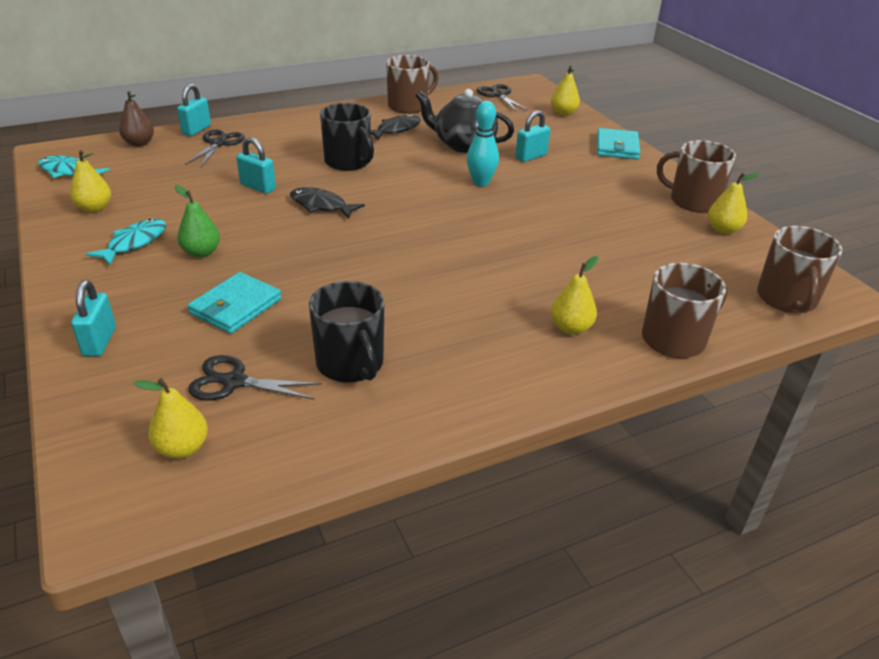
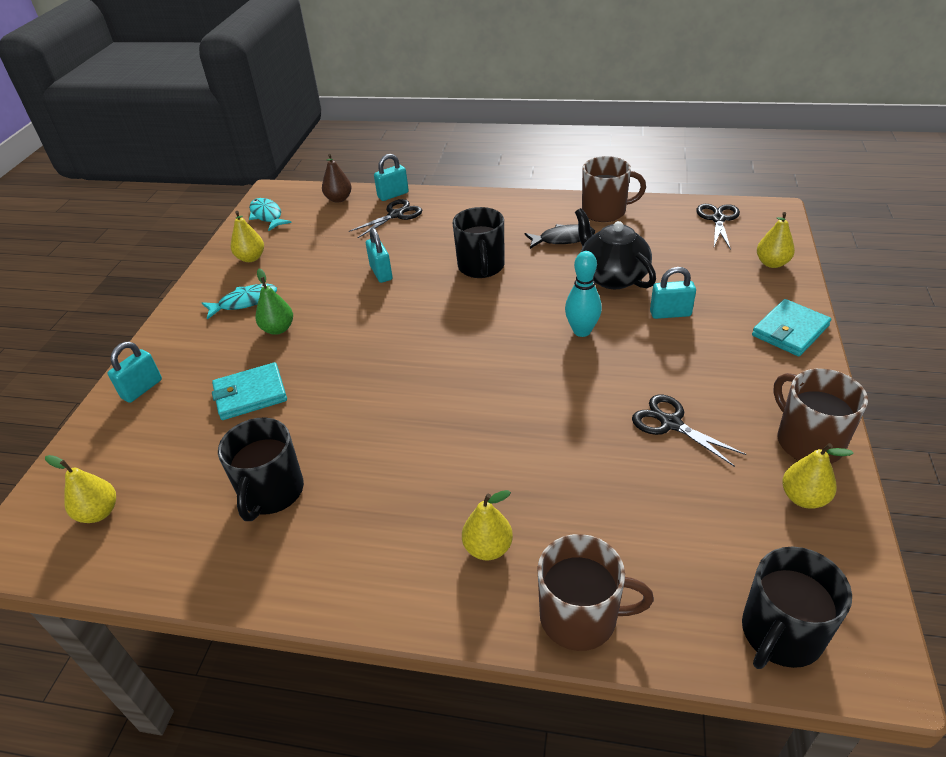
camera: 40 degrees right, 5 degrees up
black scissors [188,355,322,401] -> black scissors moved to [632,395,746,467]
black fish [290,187,365,219] -> none
brown mug [757,226,842,313] -> black mug [742,547,852,669]

